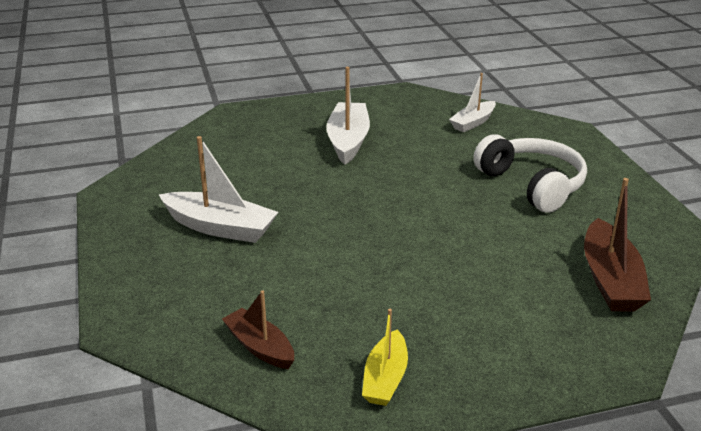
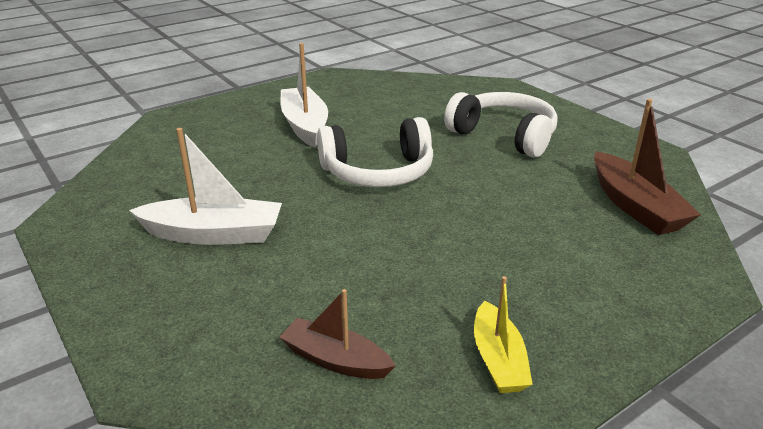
camera: 20 degrees left, 0 degrees up
white boat [449,73,496,132] -> none
none -> white headphones [317,117,433,187]

